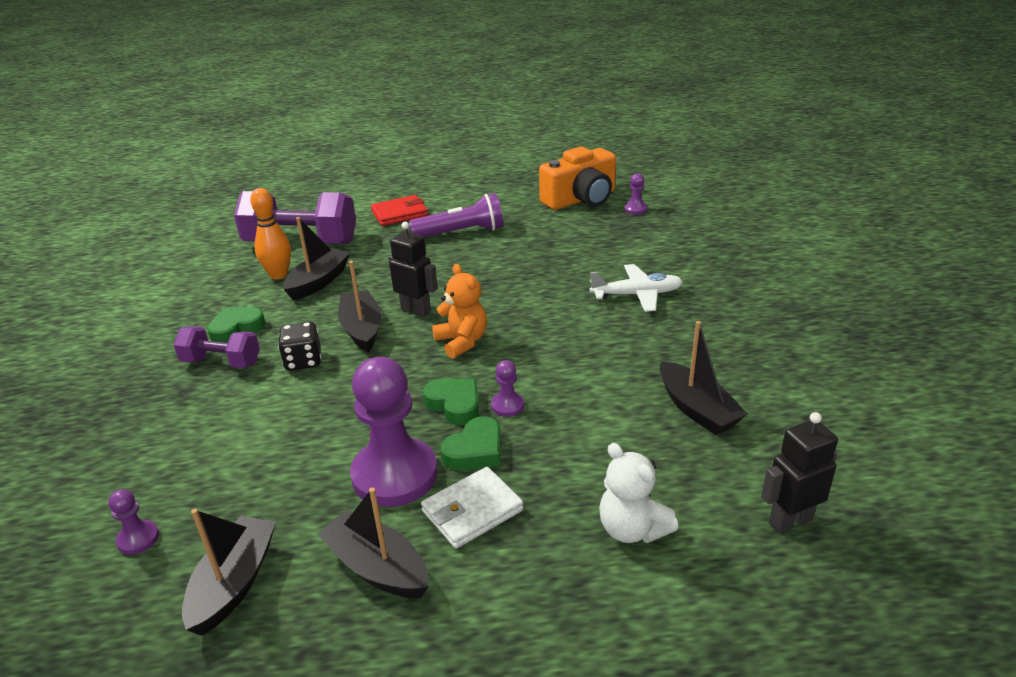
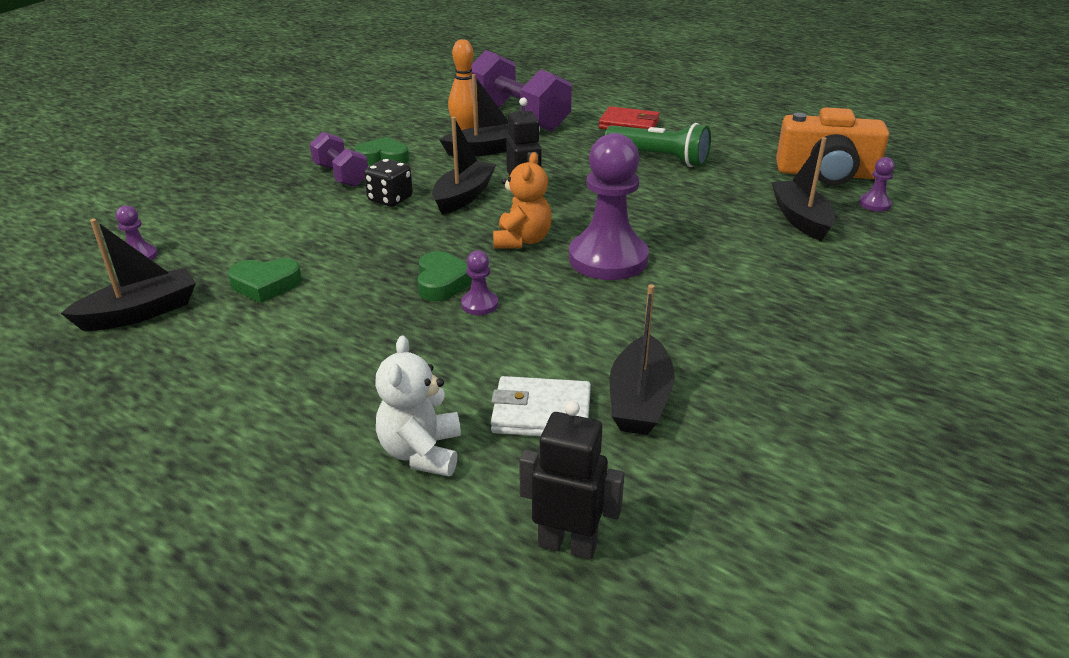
camera: 40 degrees right, 0 degrees up
black boat [318,487,429,598] -> black boat moved to [772,137,836,241]
purple pawn [350,357,438,507] -> purple pawn moved to [569,133,649,280]
purple flashlight [409,193,503,237] -> green flashlight [605,123,711,167]
white wallet [421,467,523,549] -> white wallet moved to [491,376,591,436]
green heart [440,416,501,470] -> green heart moved to [228,258,302,303]
white plane [590,264,683,312] -> none

